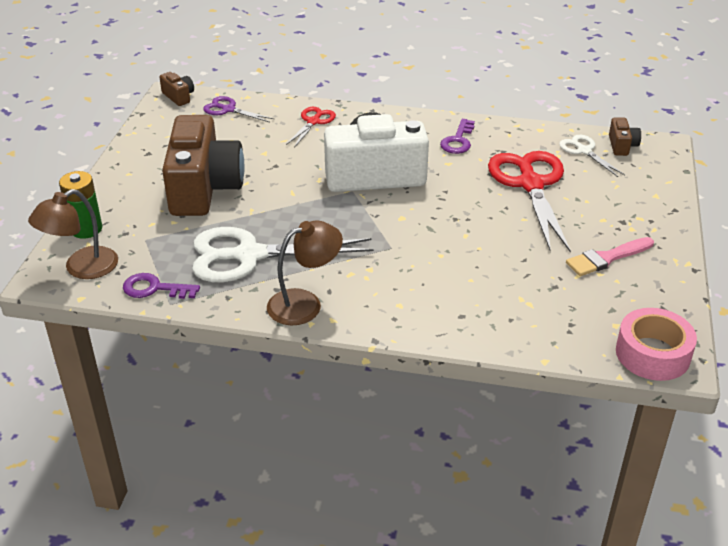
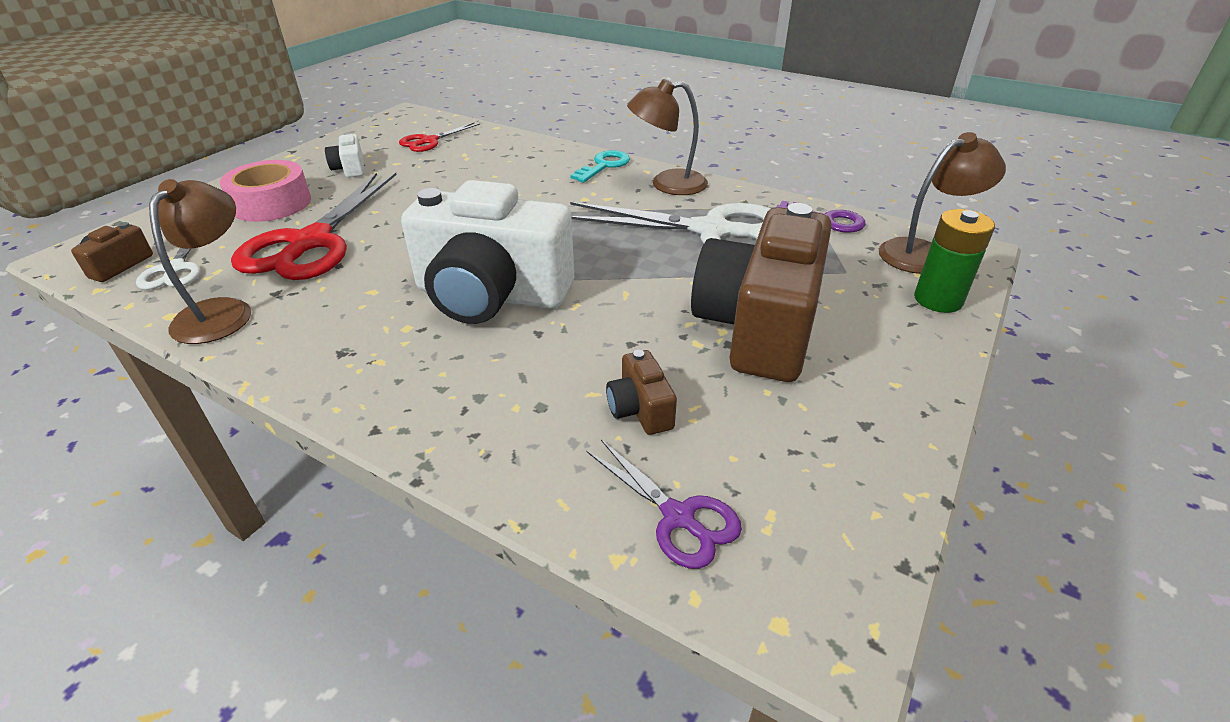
camera: 160 degrees left, 0 degrees up
brown camera [159,72,194,106] -> brown camera moved to [606,350,677,435]
red scissors [286,107,336,148] -> red scissors moved to [399,123,480,152]
purple key [440,119,475,154] -> none
pink brush [566,237,654,276] -> white camera [325,132,364,178]
pink tape [616,308,697,381] -> pink tape moved to [220,160,311,222]
none -> brown lamp [149,179,251,344]
none -> turquoise key [571,150,630,183]

